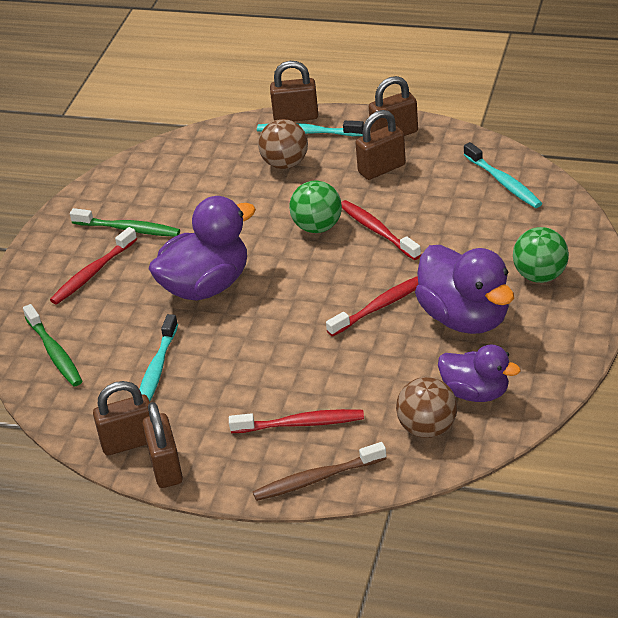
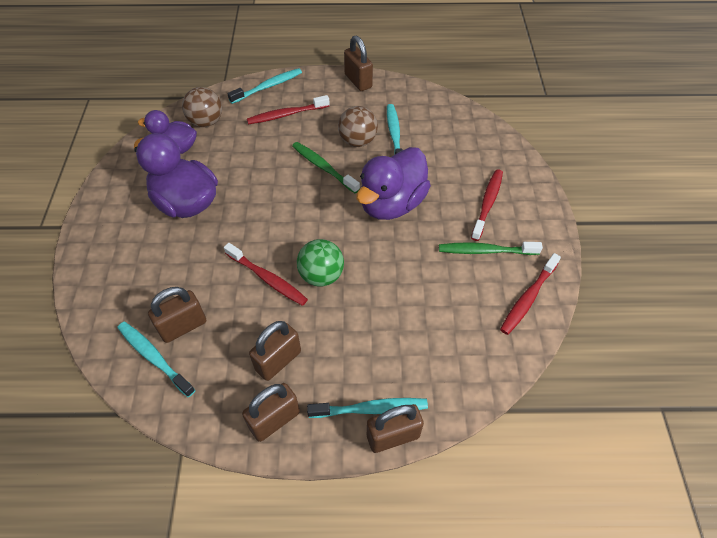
camera: 160 degrees right, 15 degrees up
green toothbrush [23,304,82,386] -> green toothbrush moved to [292,142,360,193]
brown padlock [93,381,150,456] -> brown padlock moved to [148,287,206,343]
brown toothbrush [253,442,387,501] -> turquoise toothbrush [227,68,302,104]
brown ball [258,119,308,169] -> brown ball moved to [338,106,378,147]
red toothbrush [326,276,418,337] -> red toothbrush moved to [500,253,561,335]
green ball [513,227,569,283] -> none

